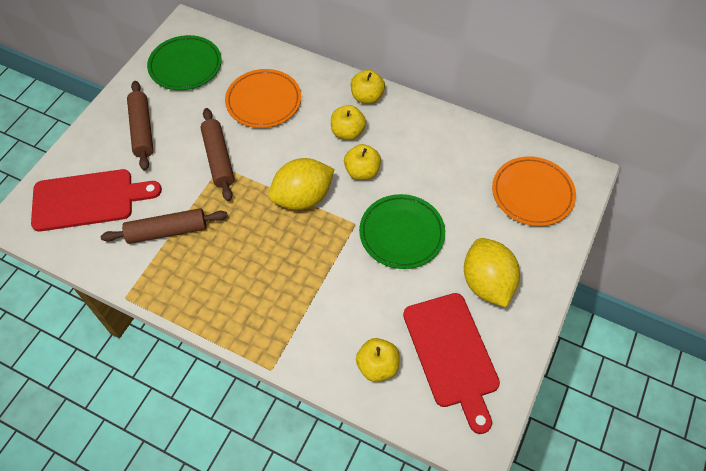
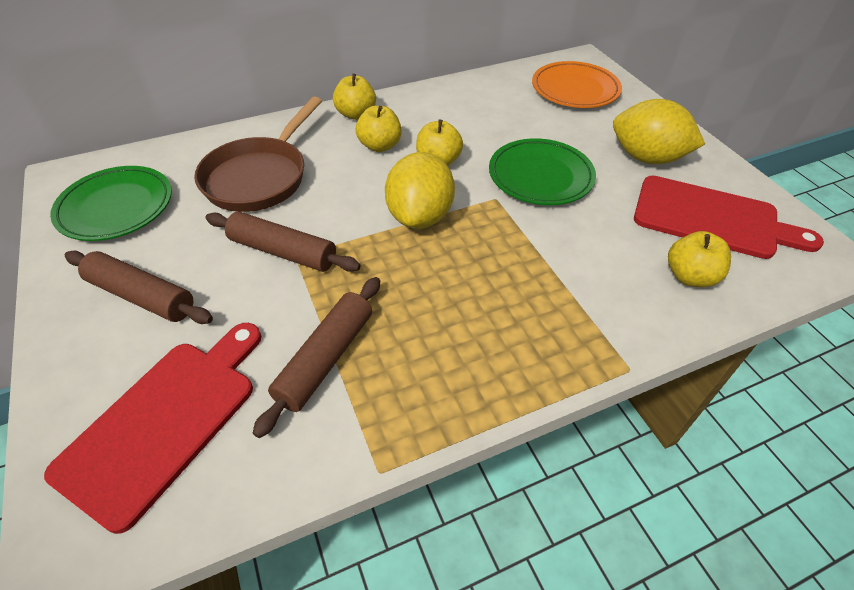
camera: 50 degrees left, 10 degrees down
orange plate [225,69,301,128] -> brown pan [194,96,322,212]

